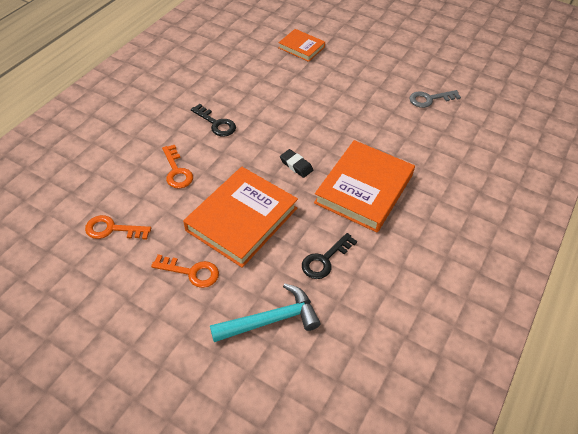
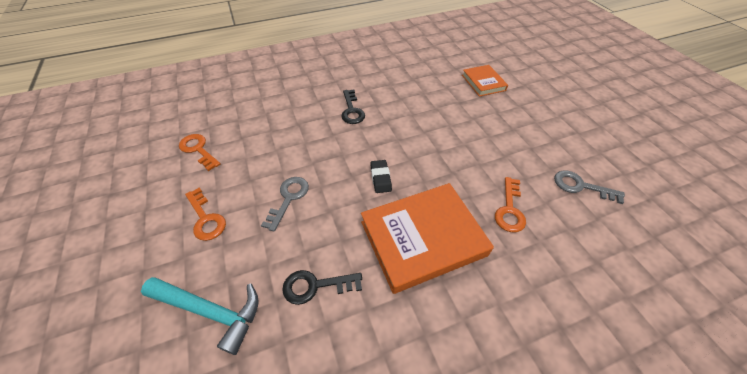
camera: 40 degrees right, 0 degrees up
orange key [162,145,193,189] -> orange key moved to [495,177,526,232]
orange book [183,167,298,268] -> grey key [261,177,309,232]

